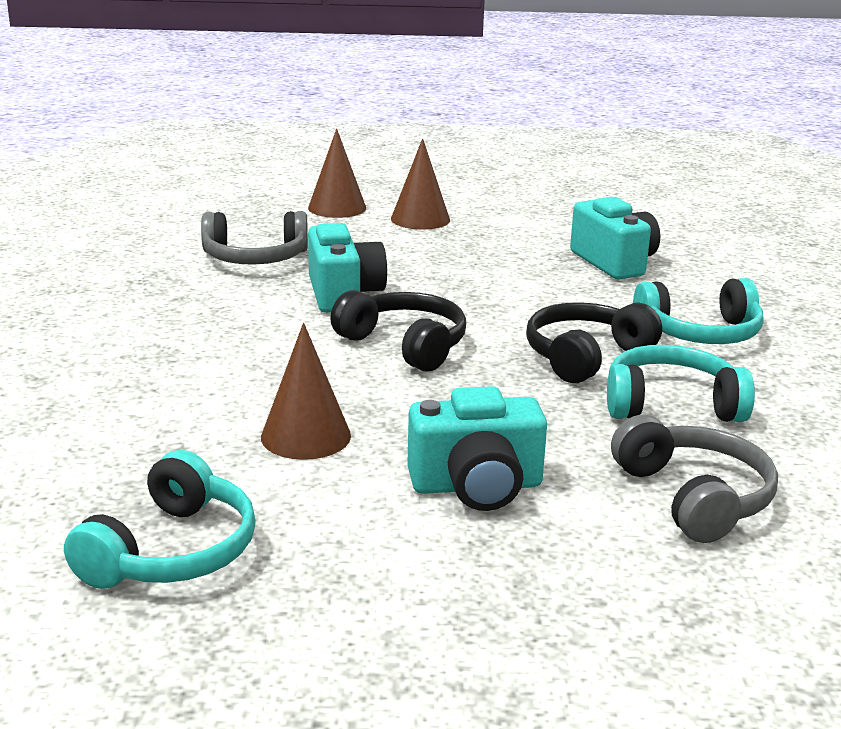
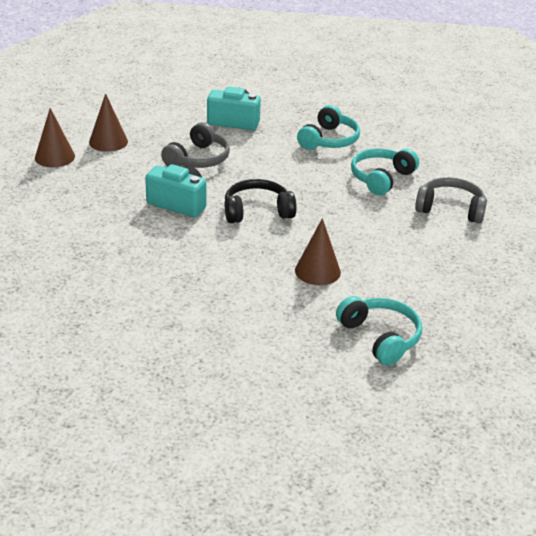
camera: 55 degrees left, 10 degrees up
grey headphones [201,211,308,265] -> grey headphones moved to [161,122,230,168]
turquoise camera [407,386,547,511] -> none
black headphones [526,302,662,383] -> none

